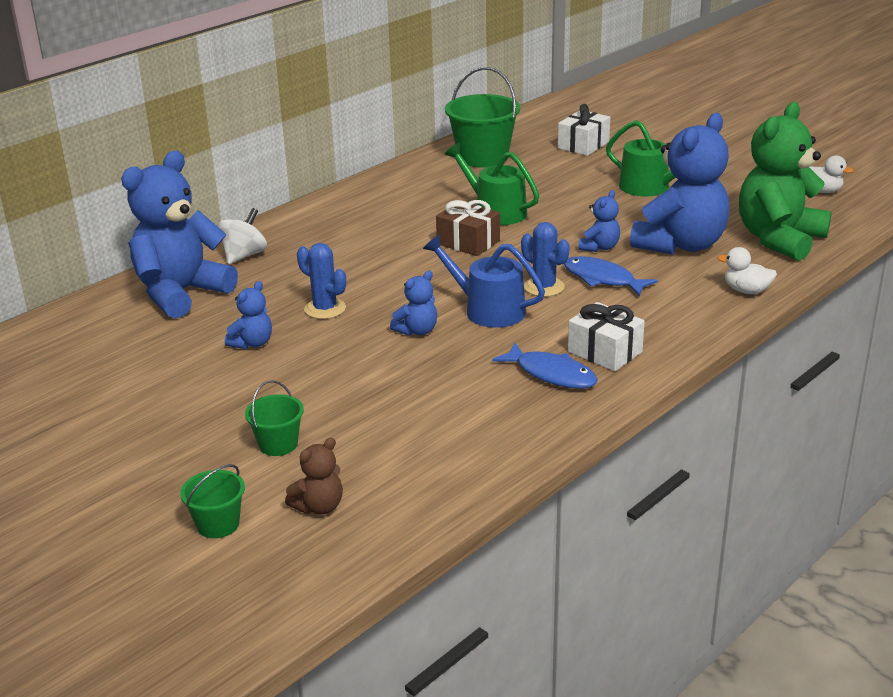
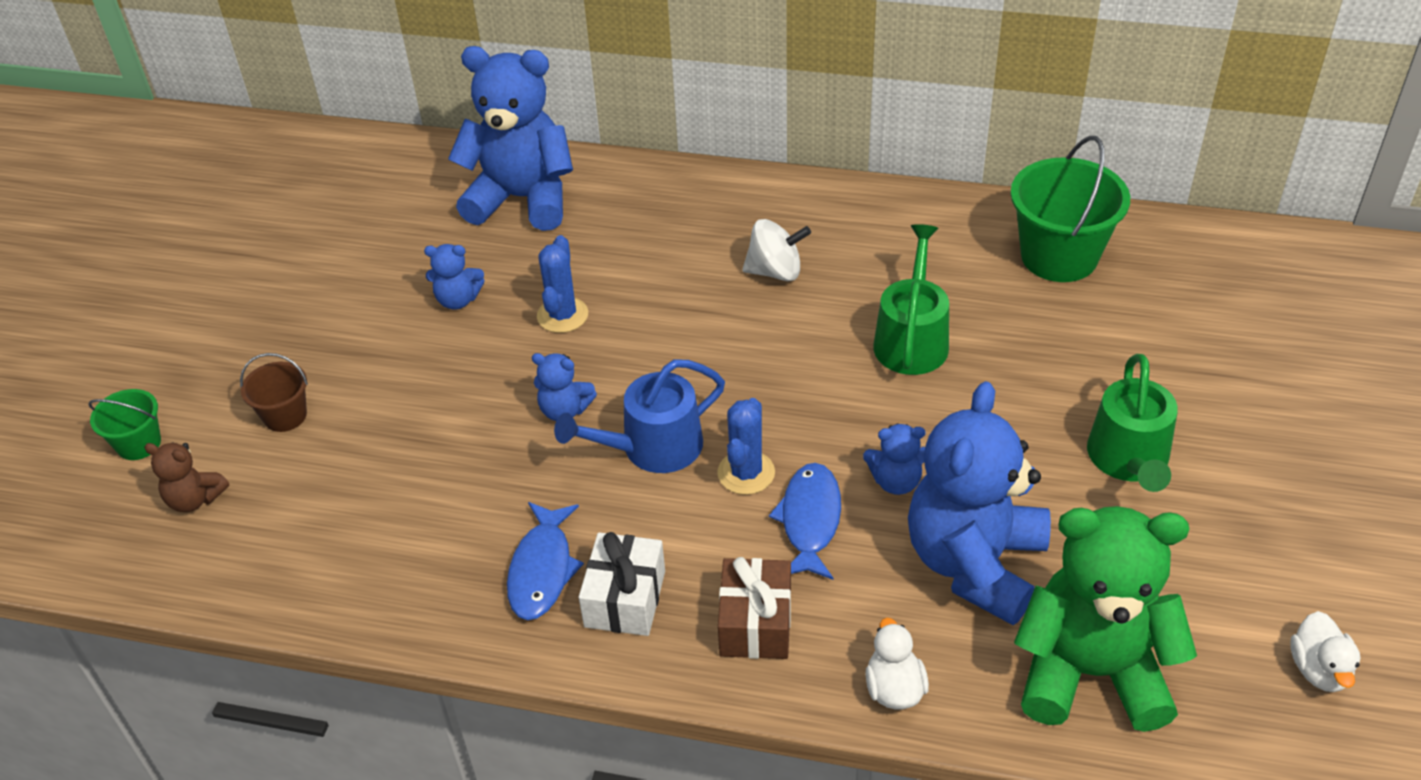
camera: 60 degrees right, 15 degrees up
white spinning top [218,208,267,264] -> white spinning top moved to [742,219,811,281]
green bucket [245,380,304,456] -> brown bucket [240,353,308,432]
blue watering can [423,234,545,328] -> blue watering can turned 120 degrees counterclockwise [554,359,725,473]
brown gift [436,200,500,256] -> brown gift moved to [718,557,791,659]
white gift [558,104,610,156] -> none
blue teddy bear [630,113,729,255] -> blue teddy bear turned 105 degrees clockwise [908,381,1051,625]

